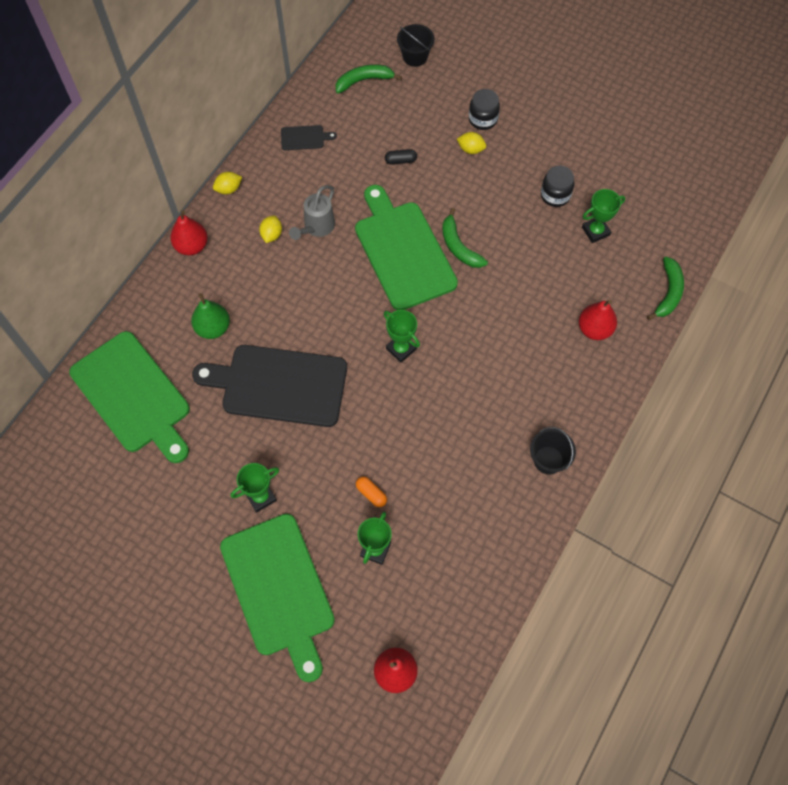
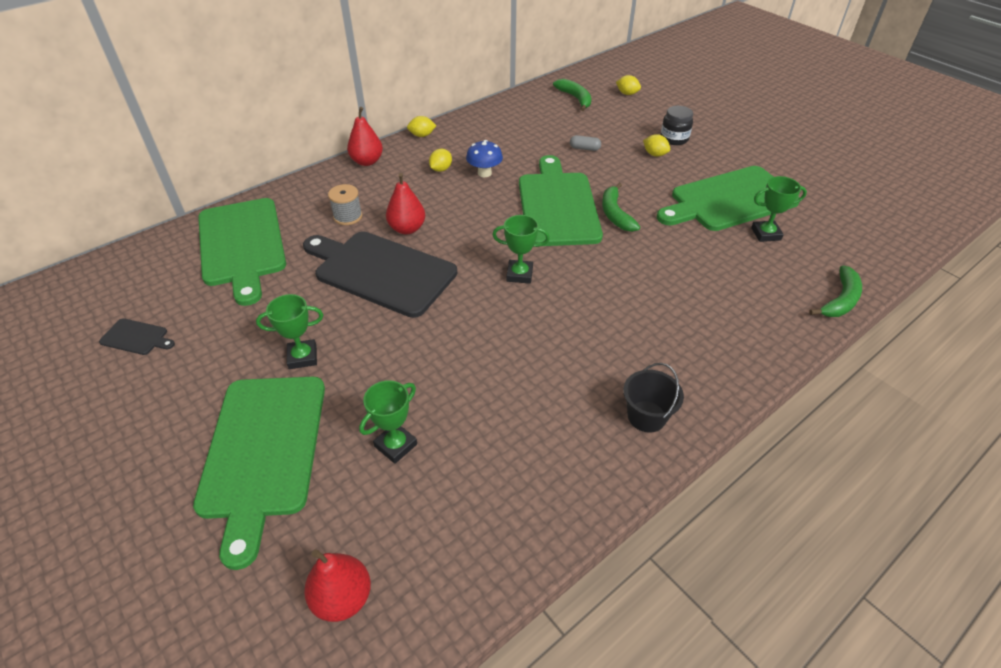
camera: 20 degrees right, 20 degrees down
green pear [191,293,230,339] -> grey spool [328,184,362,225]
black cutting board [281,125,337,150] -> black cutting board moved to [99,318,175,355]
grey watering can [289,185,335,240] -> blue mushroom [466,140,503,177]
green banana [336,64,402,94] -> green banana turned 60 degrees clockwise [553,79,591,111]
orange capsule [356,476,387,507] -> none
green trophy [384,310,420,363] -> green trophy turned 60 degrees counterclockwise [493,215,550,284]
black capsule [385,149,417,165] -> grey capsule [570,135,601,151]
black bucket [397,24,435,67] -> yellow lemon [616,75,641,95]
black jar [541,166,574,207] -> green cutting board [657,166,800,231]
red pear [579,300,617,340] -> red pear moved to [386,173,425,234]

